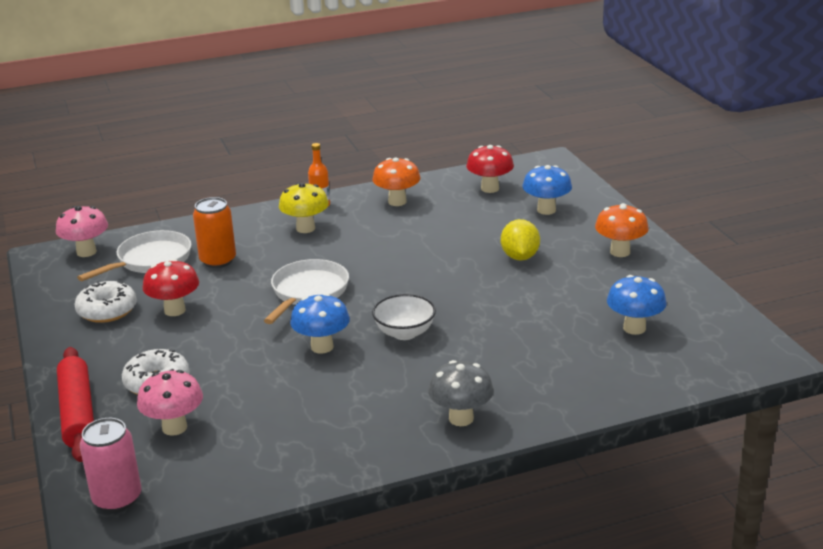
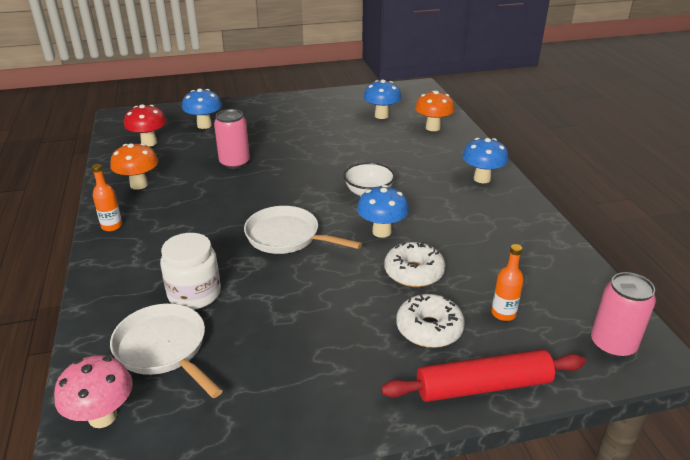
camera: 85 degrees left, 5 degrees up
white donut [75,281,137,323] -> white donut moved to [384,242,445,287]
pink mushroom [137,370,203,436] -> orange bottle [491,244,524,321]
red mushroom [142,259,199,316] -> none
orange can [193,197,236,268] -> white jar [160,233,221,310]
yellow mushroom [279,183,329,233] -> none
grey mushroom [428,360,494,426] -> blue mushroom [462,138,509,183]
yellow lemon [501,219,540,261] -> none
orange mushroom [595,203,649,257] -> orange mushroom moved to [415,91,455,131]
none -> pink can [214,109,250,169]

